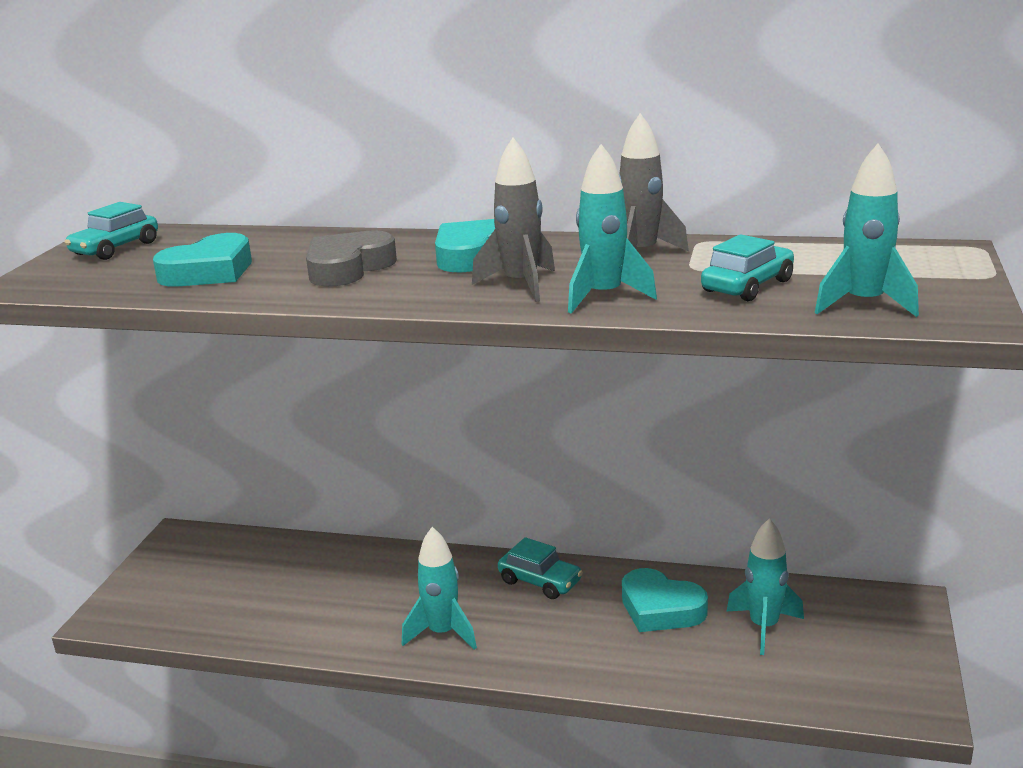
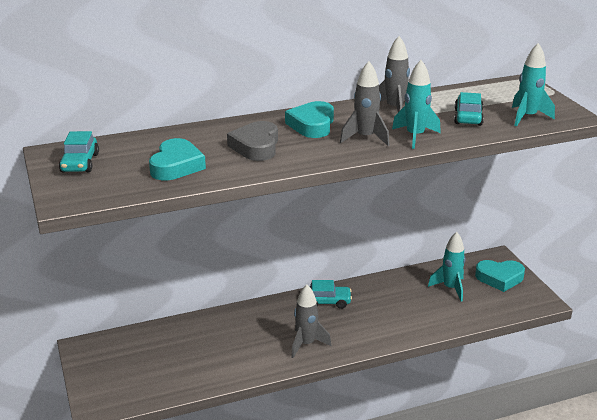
camera: 35 degrees left, 5 degrees up
turquoise rocket [402,527,477,650] -> grey rocket [291,285,331,358]
turquoise heart [622,568,708,632] -> turquoise heart moved to [475,260,525,292]

